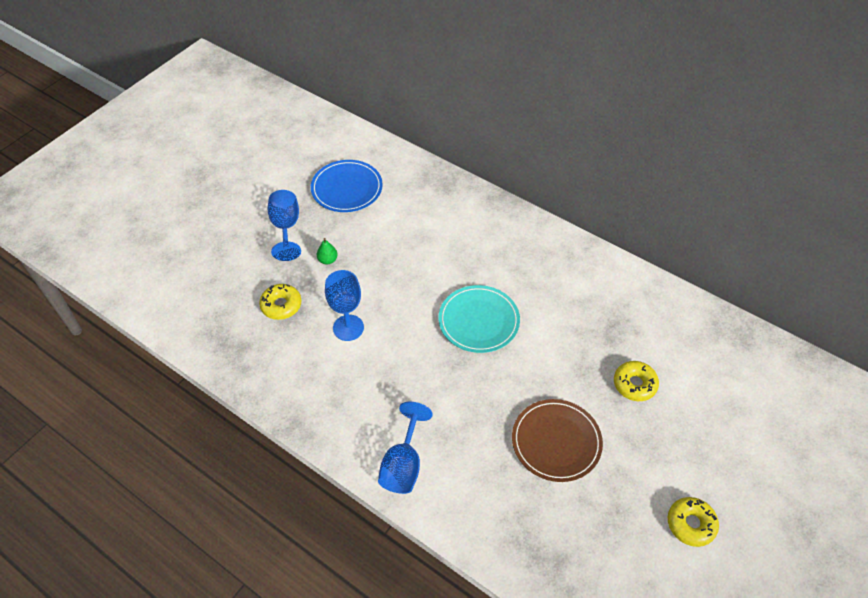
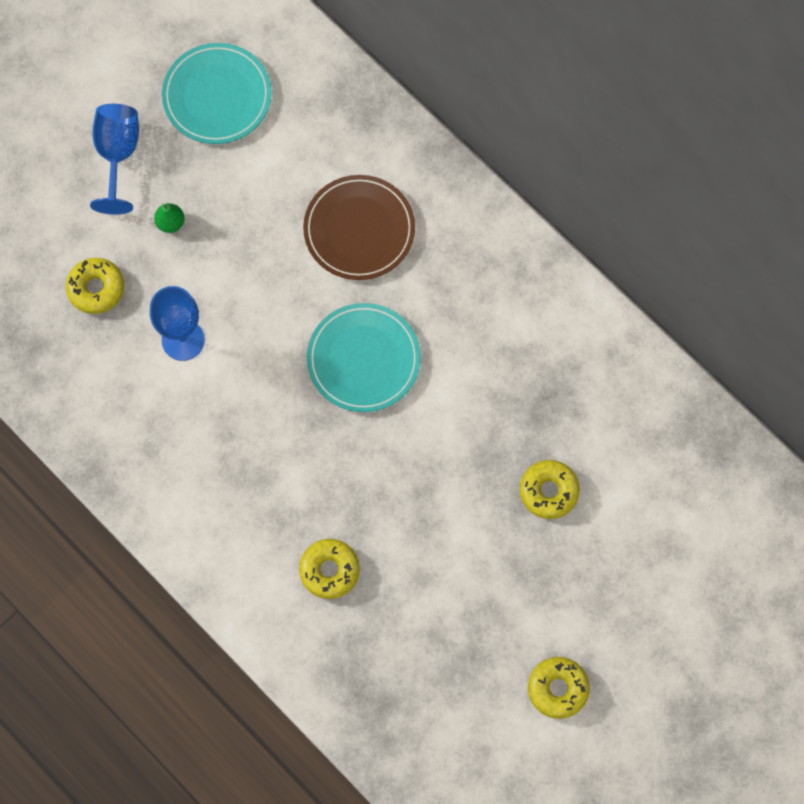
camera: 10 degrees right, 20 degrees up
blue plate [311,160,383,212] -> turquoise plate [162,43,272,144]
blue goblet [378,401,433,494] -> none
brown plate [512,399,603,482] -> brown plate moved to [303,175,415,280]
none -> yellow donut [299,539,360,599]

